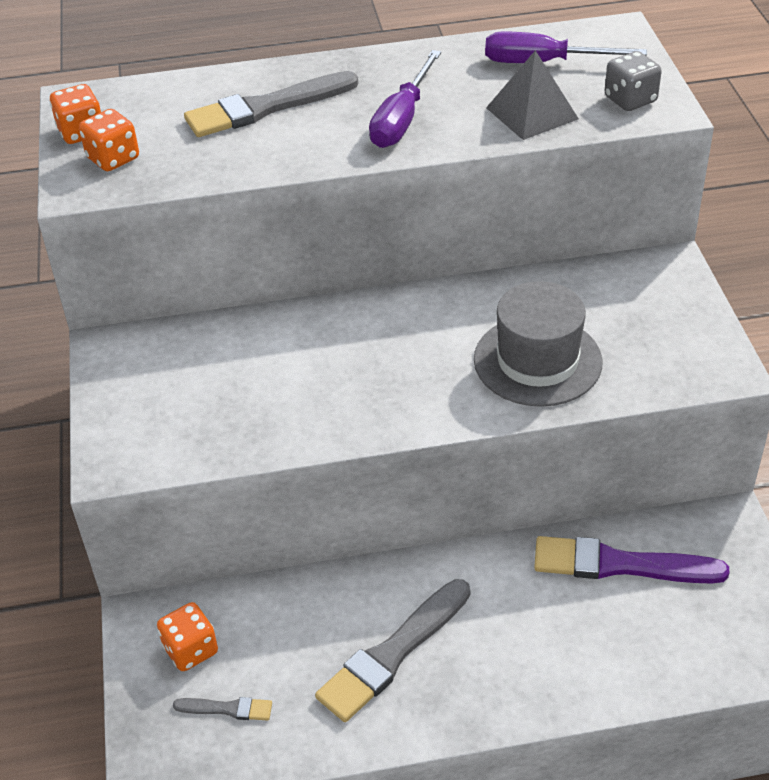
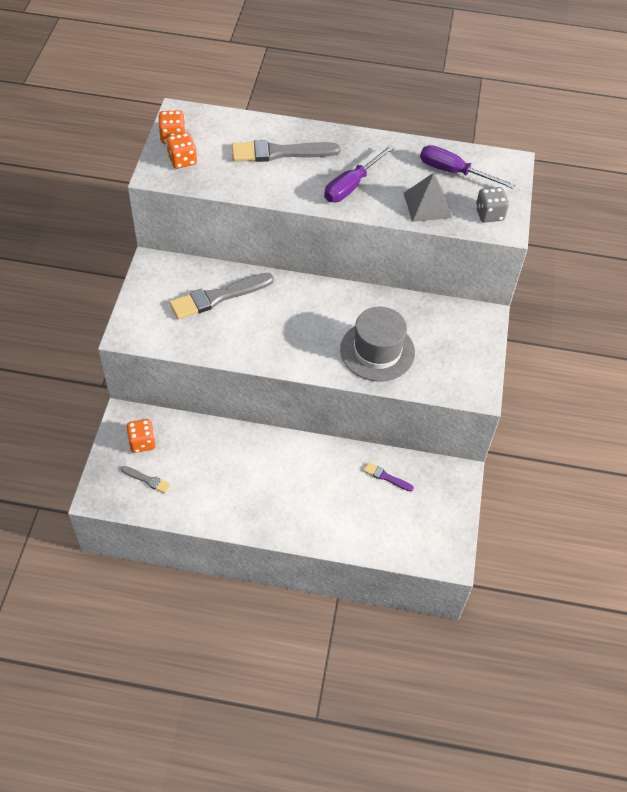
camera: 15 degrees right, 10 degrees up
grey brush [315,579,470,722] -> grey brush moved to [169,273,274,319]
purple brush [534,536,729,584] -> purple brush [363,462,414,492], size x0.48

